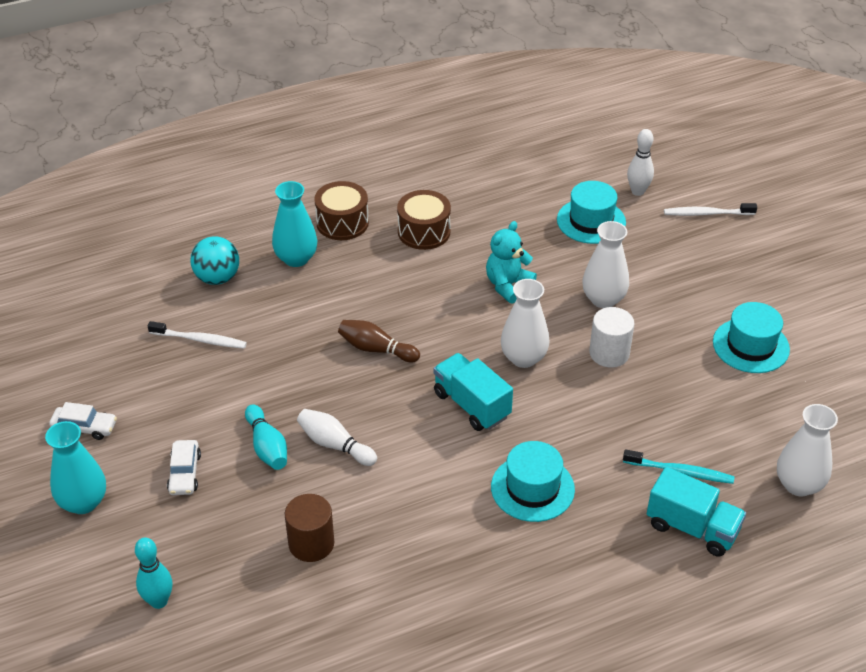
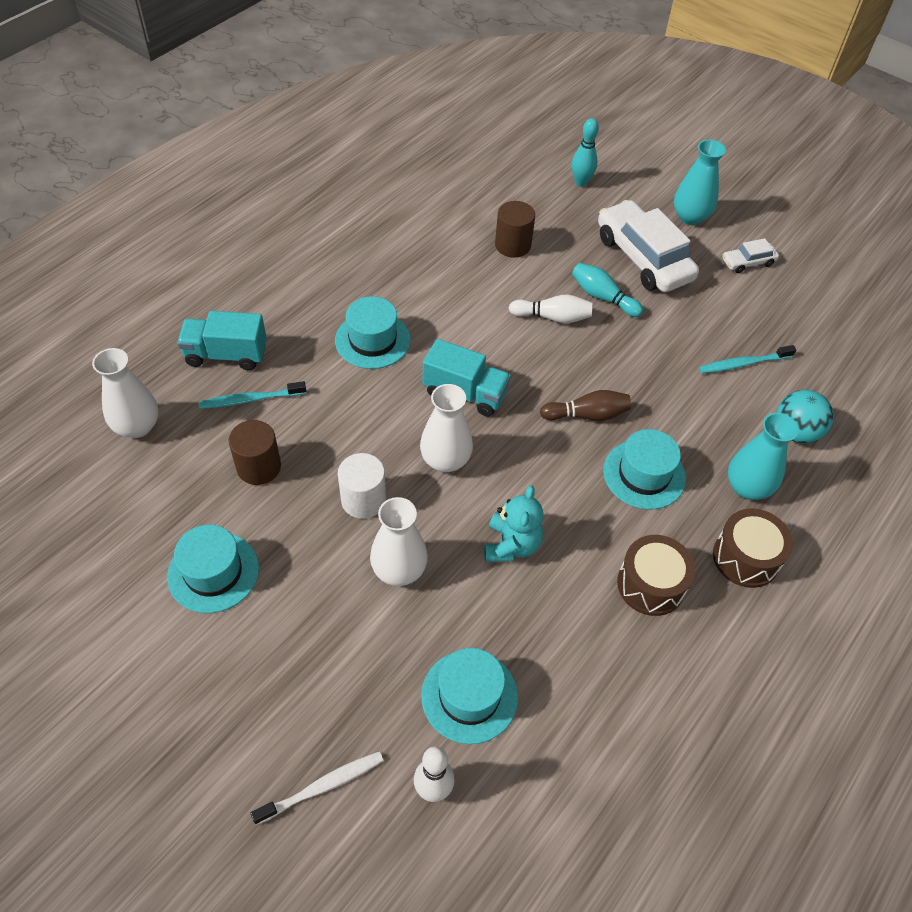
camera: 150 degrees right, 10 degrees up
white toothbrush [148,321,247,349] -> turquoise toothbrush [699,345,796,373]
white car [167,440,201,495] -> white car [598,200,699,292], size x2.13
none -> brown cylinder [229,420,281,485]
none -> turquoise hat [603,429,686,510]

